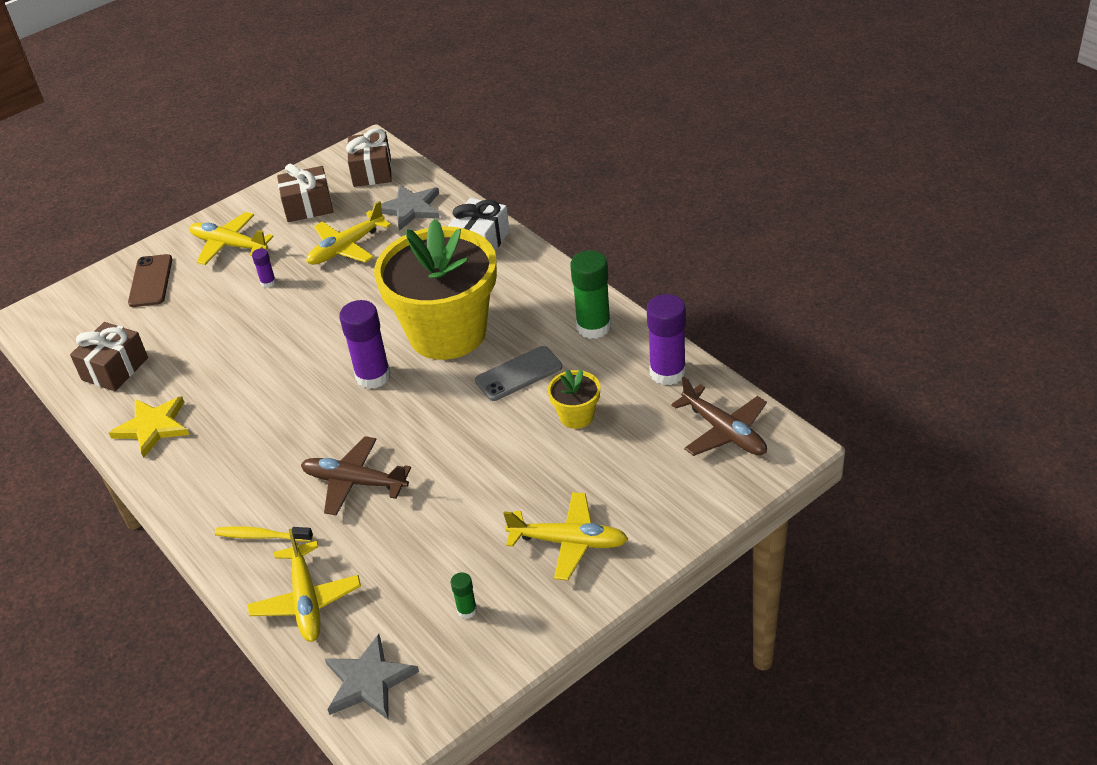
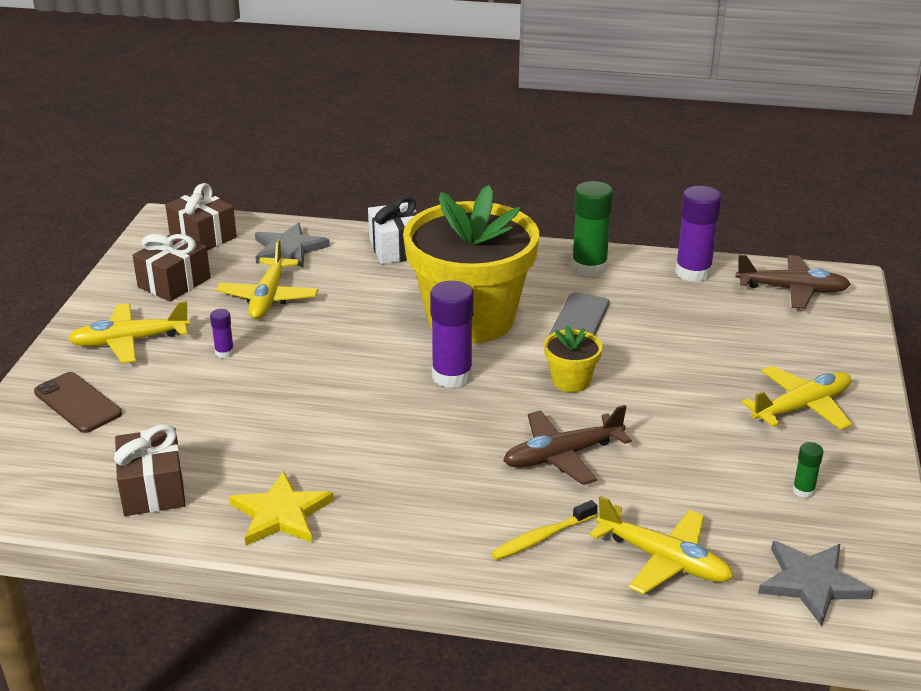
camera: 45 degrees left, 10 degrees down
yellow flower pot [548,369,600,429] -> yellow flower pot moved to [544,326,603,392]

